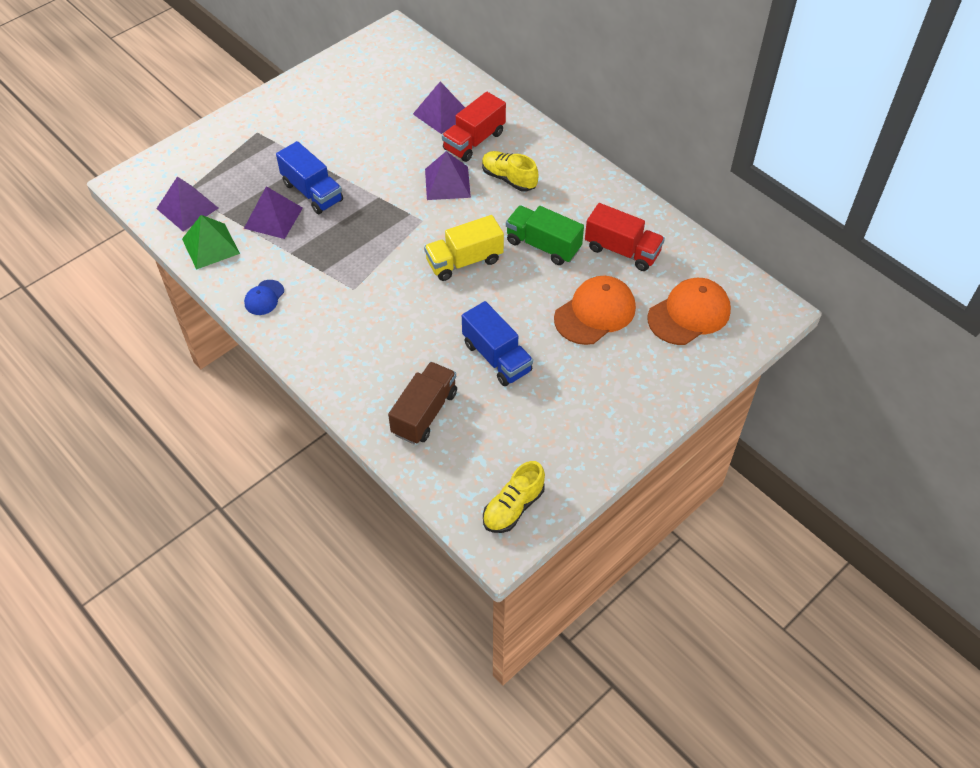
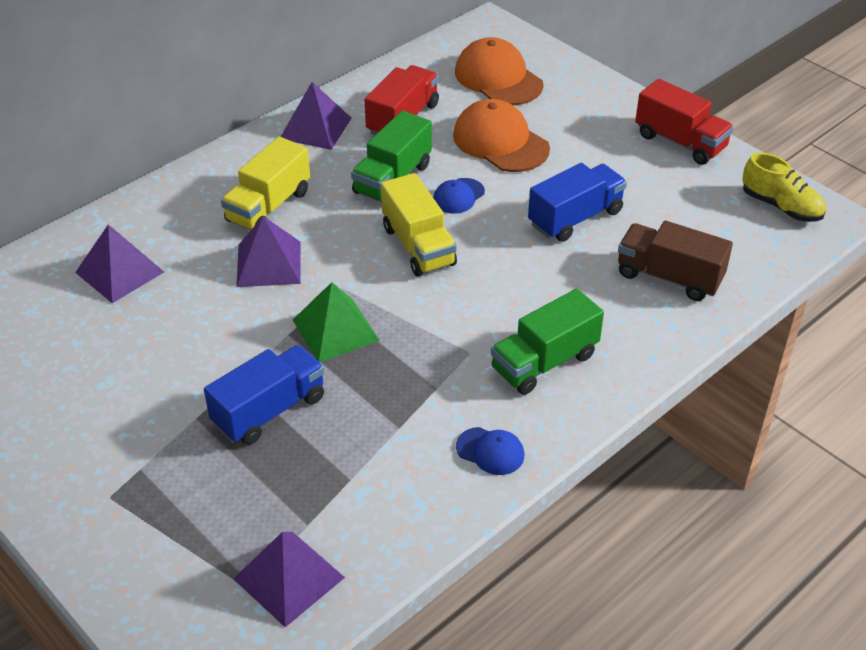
camera: 90 degrees left, 10 degrees down
green pyramid [182,215,240,270] -> green pyramid moved to [293,282,380,362]
purple pyramid [244,186,303,239] -> purple pyramid moved to [281,82,351,150]
red truck [442,92,506,162] -> red truck moved to [635,79,734,165]
yellow shoe [482,151,538,192] -> yellow truck [221,137,310,230]
none -> blue cap [433,178,485,214]
none -> green truck [491,289,604,395]

